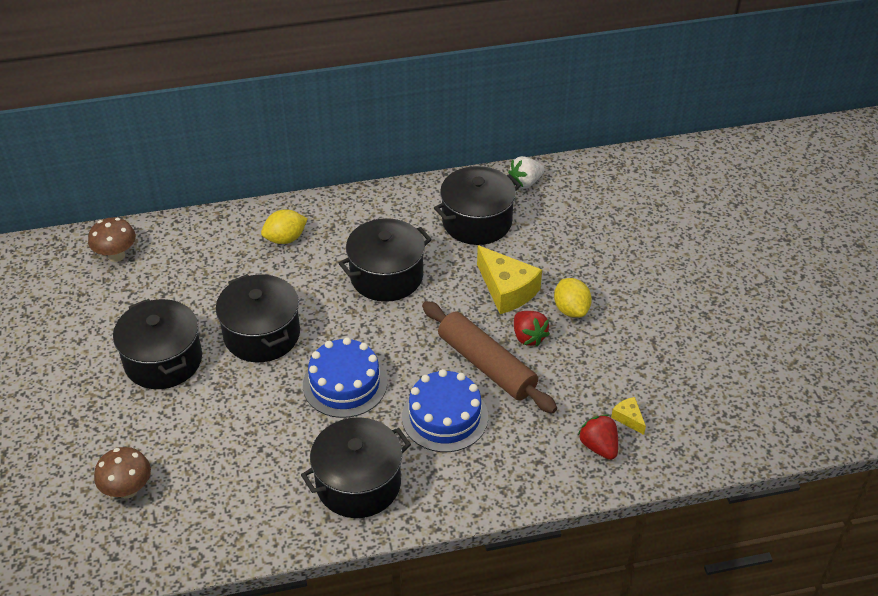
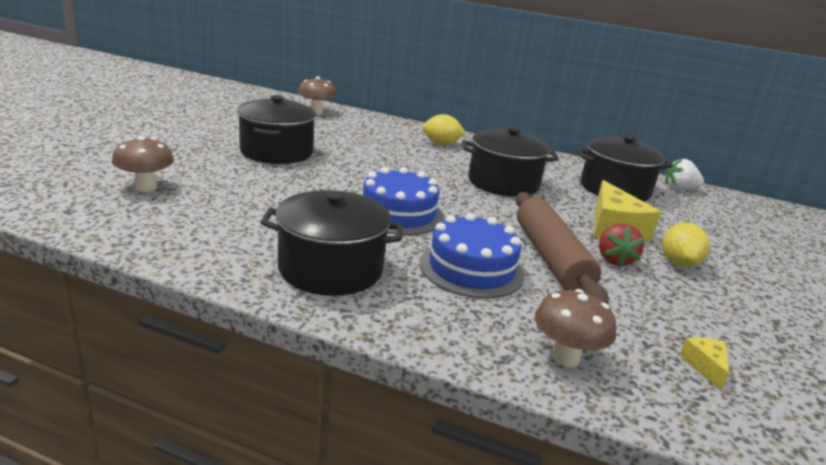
camera: 30 degrees right, 20 degrees down
black pot [216,274,300,362] -> none
red strawberry [578,414,618,460] -> none
none -> brown mushroom [535,289,616,367]

